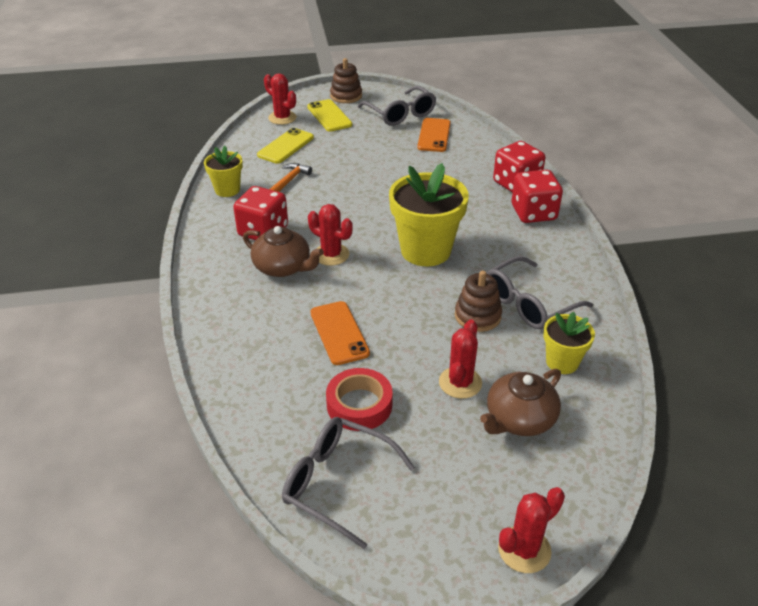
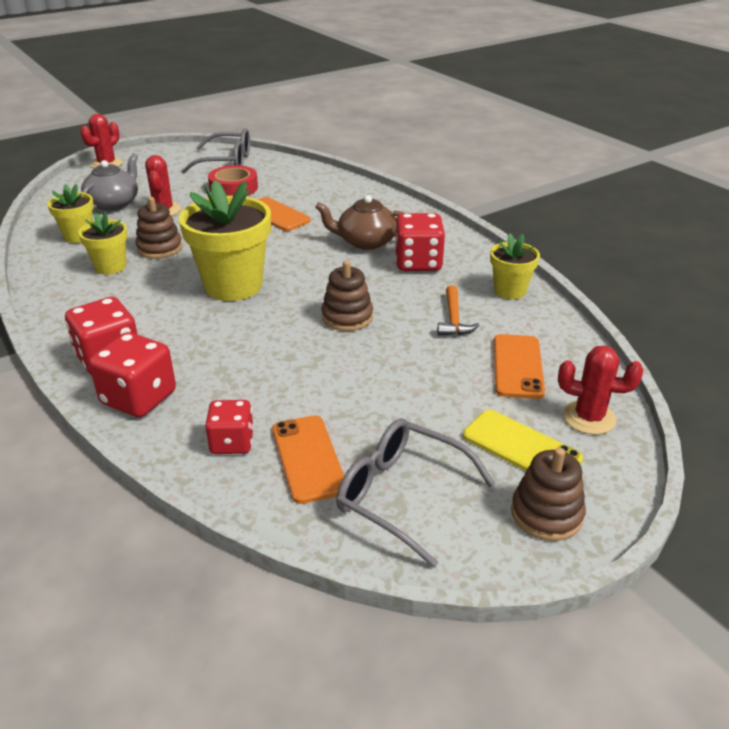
camera: 155 degrees right, 5 degrees down
yellow phone [257,128,314,164] -> orange phone [494,334,545,399]
red cactus [308,204,352,266] -> none
brown teapot [480,369,561,436] -> grey teapot [81,153,138,211]
grey glasses [486,256,593,329] -> yellow flower pot [78,211,128,275]
none -> red dice [205,400,254,454]
none -> brown stacking toy [321,261,373,331]

